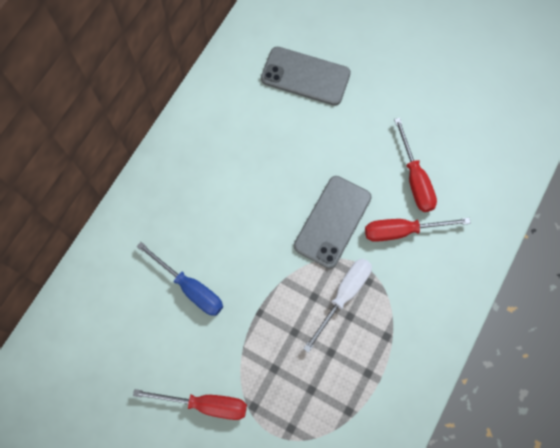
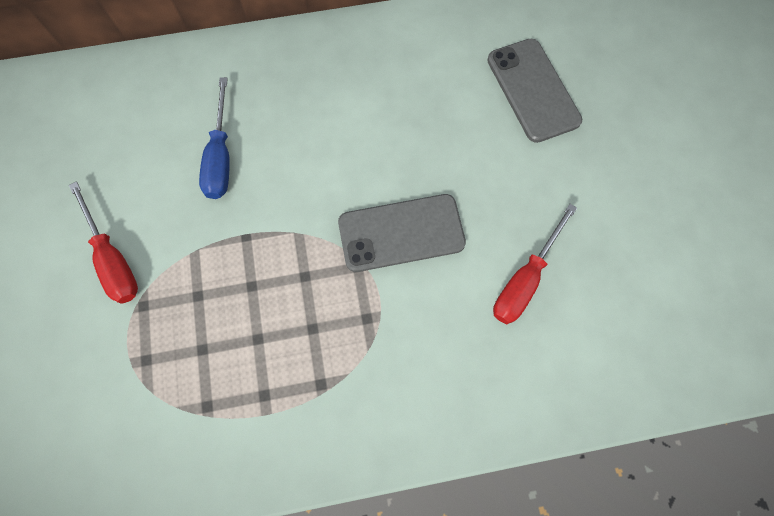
camera: 50 degrees right, 0 degrees up
white screwdriver [303,258,372,353] -> none
red screwdriver [365,218,471,242] -> none

